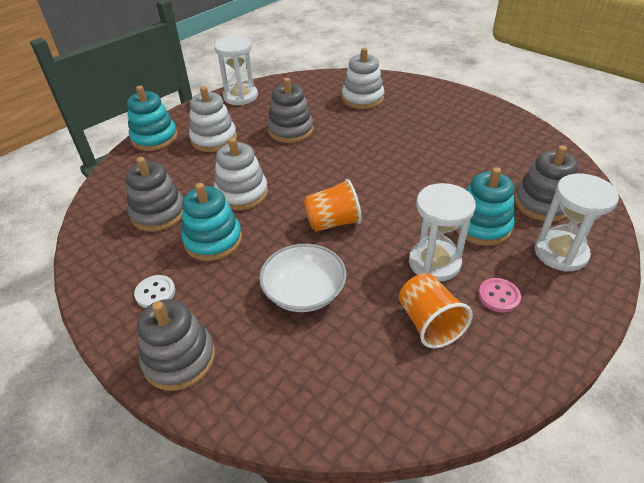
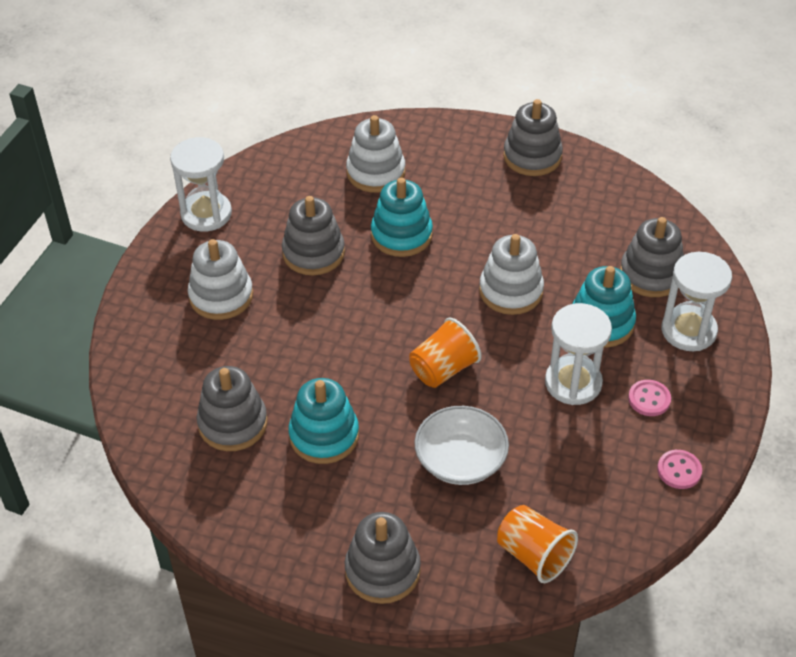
camera: 25 degrees left, 5 degrees up
turquoise stacking toy [127,86,178,151] -> turquoise stacking toy moved to [371,178,433,257]
white button [134,275,175,308] -> none
white stacking toy [214,137,268,211] -> white stacking toy moved to [479,234,544,315]
orange cup [399,273,473,348] -> orange cup moved to [497,505,578,583]
none -> grey stacking toy [503,99,563,176]
none -> pink button [657,450,702,489]

